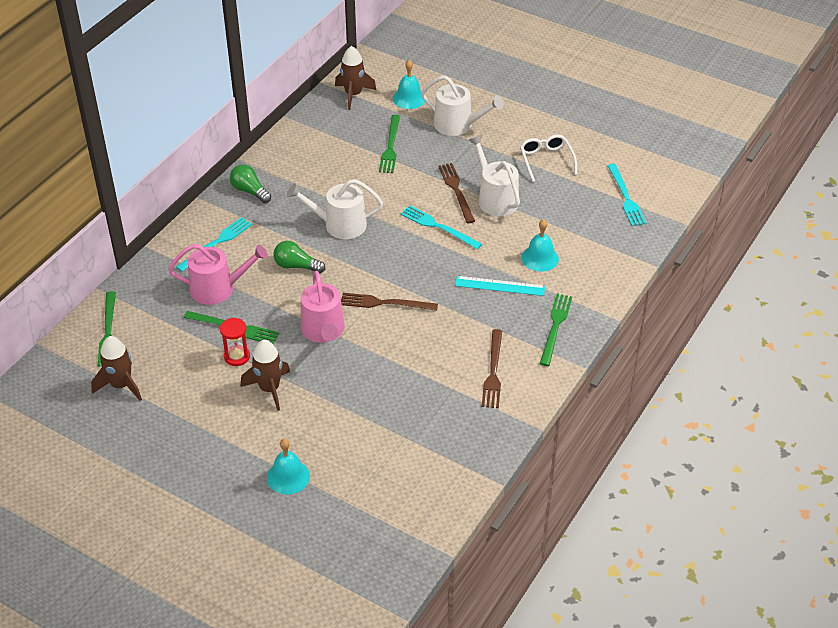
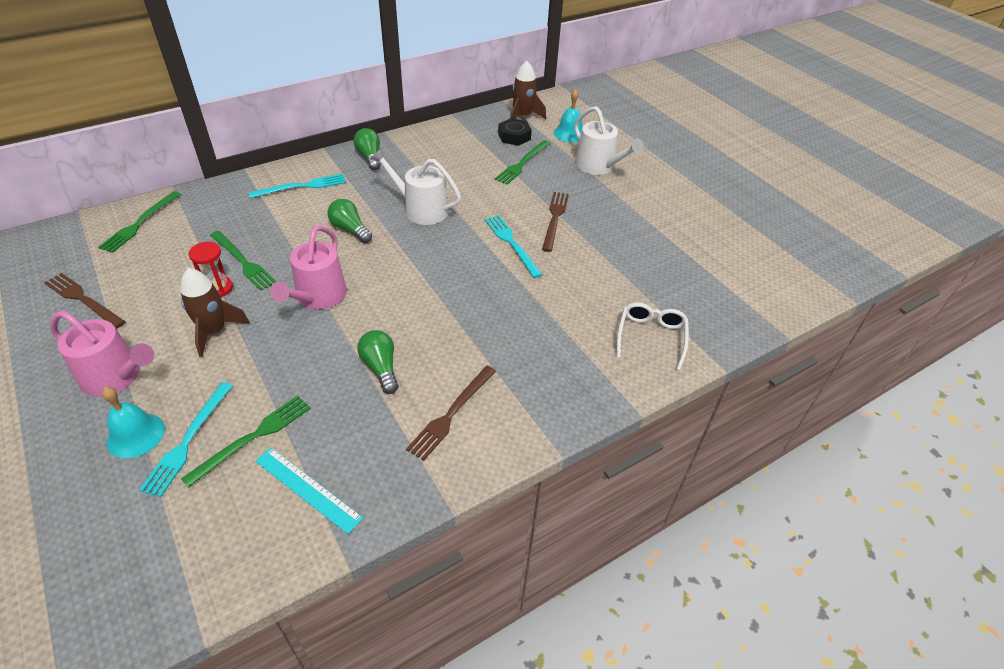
camera: 25 degrees right, 0 degrees up
brown rocket [91,336,142,401] -> none
pink watering can [168,244,268,305] -> pink watering can moved to [50,311,154,397]
brown fork [341,293,438,311] -> brown fork moved to [44,273,126,329]
turquoise ruler [455,276,545,296] -> turquoise ruler moved to [255,448,363,534]
white watering can [469,135,520,216] -> none
white glasses [520,134,577,182] -> white glasses moved to [617,303,689,370]
turquoise bell [521,219,559,272] -> none
green fork [540,294,572,366] -> green fork moved to [181,396,311,488]
turquoise fork [607,164,646,226] -> turquoise fork moved to [139,382,233,497]
none -> green light bulb [357,330,398,394]
none -> black nut [498,118,532,146]

